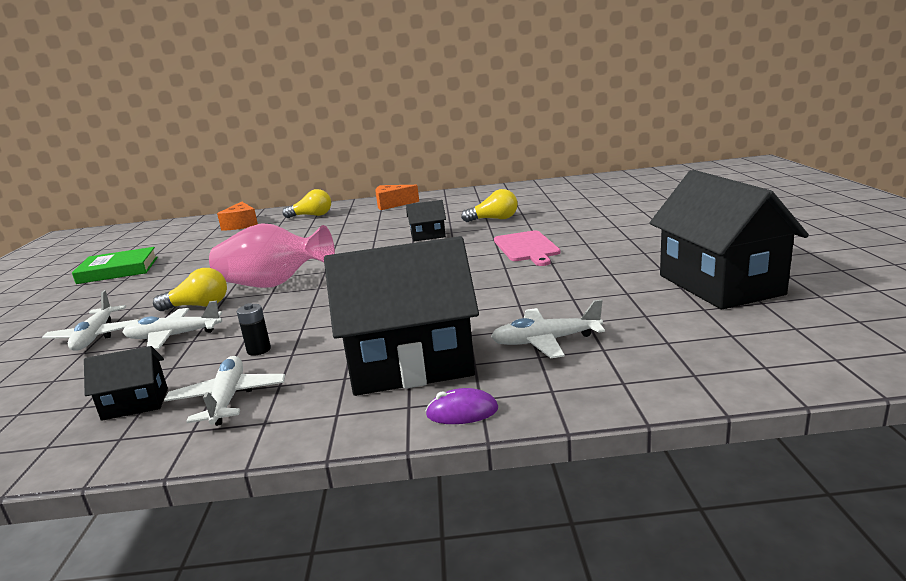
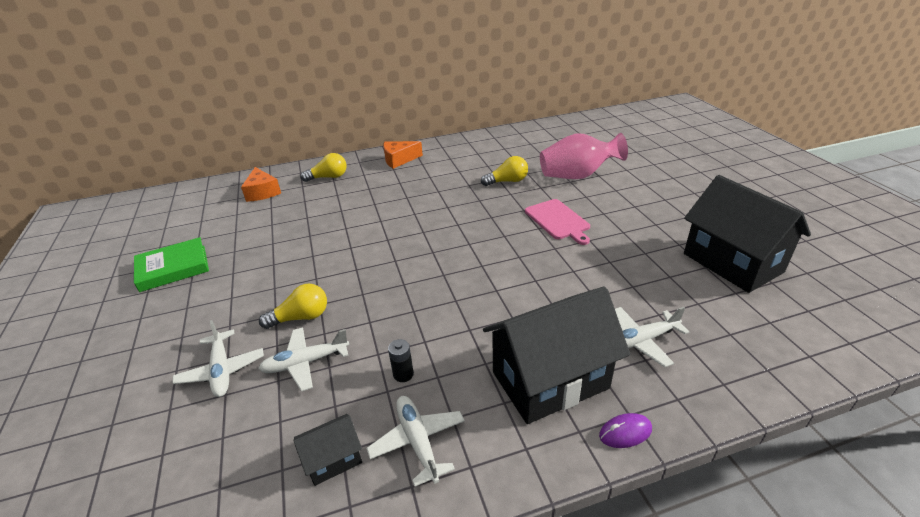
camera: 15 degrees left, 15 degrees up
pink vase [209,223,335,288] -> pink vase moved to [540,133,628,179]
black house [406,200,446,242] -> none

